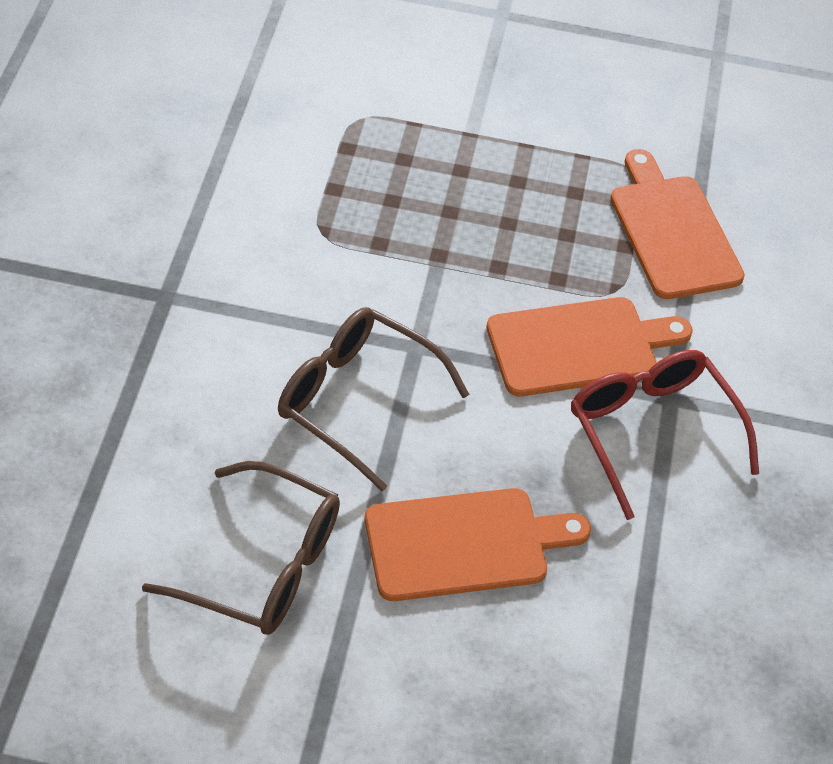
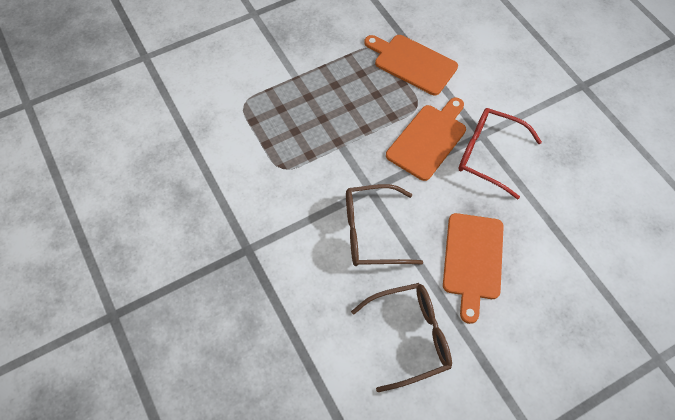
camera: 35 degrees left, 10 degrees up
orange cutting board [365,488,591,601] -> orange cutting board turned 150 degrees clockwise [443,213,504,324]

